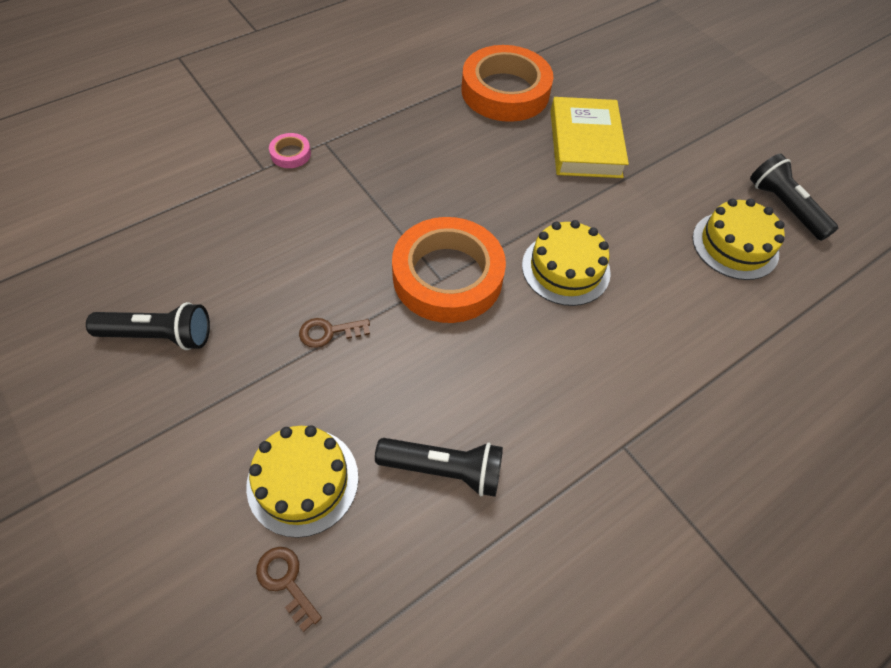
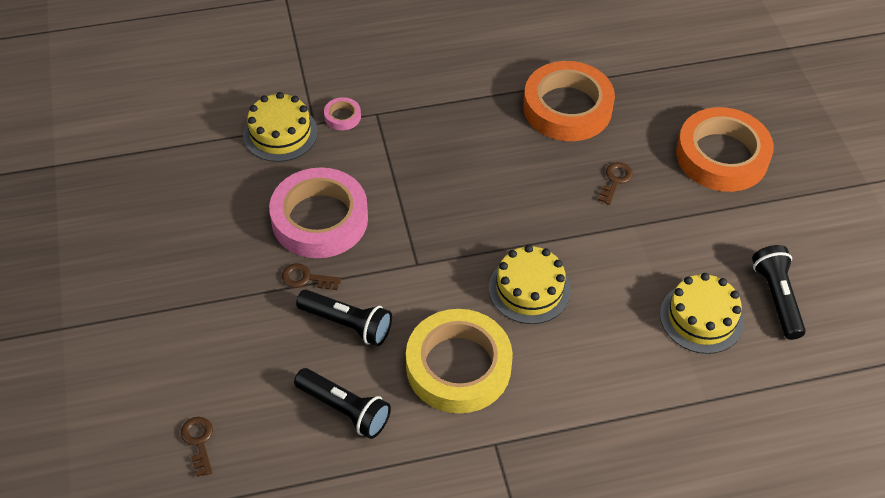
camera: 25 degrees right, 5 degrees down
black flashlight [86,302,210,350] -> black flashlight moved to [296,290,392,346]
yellow cake [246,425,358,538] -> yellow cake moved to [243,92,318,162]
orange tape [392,217,506,323] -> orange tape moved to [676,107,774,192]
yellow book [551,97,629,178] -> brown key [598,162,633,205]
none -> pink tape [269,167,368,258]
none -> yellow tape [406,309,513,413]

